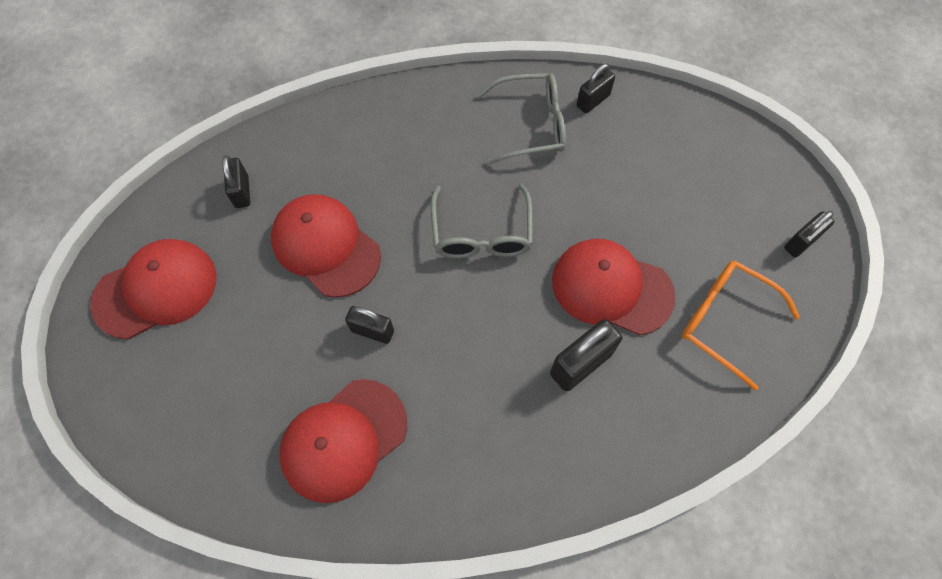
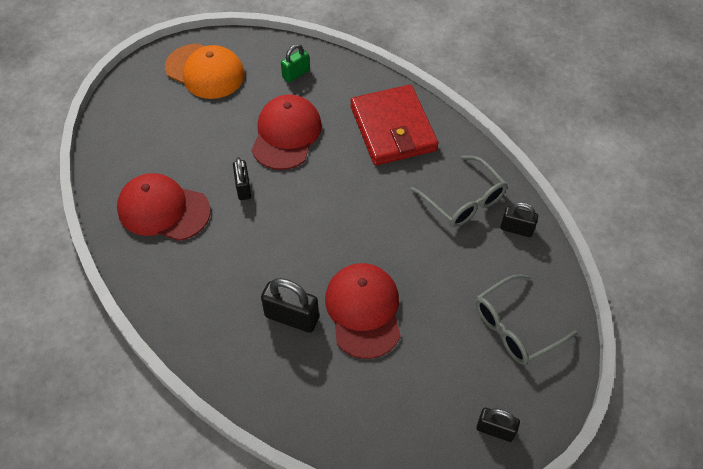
camera: 60 degrees right, 10 degrees down
red cap [90,239,216,339] -> orange cap [165,44,245,99]
black padlock [222,156,250,208] -> green padlock [281,44,310,83]
grey glasses [431,183,533,258] -> grey glasses moved to [475,274,578,365]
orange glasses [682,261,800,390] -> none
none -> red wallet [350,85,439,165]

